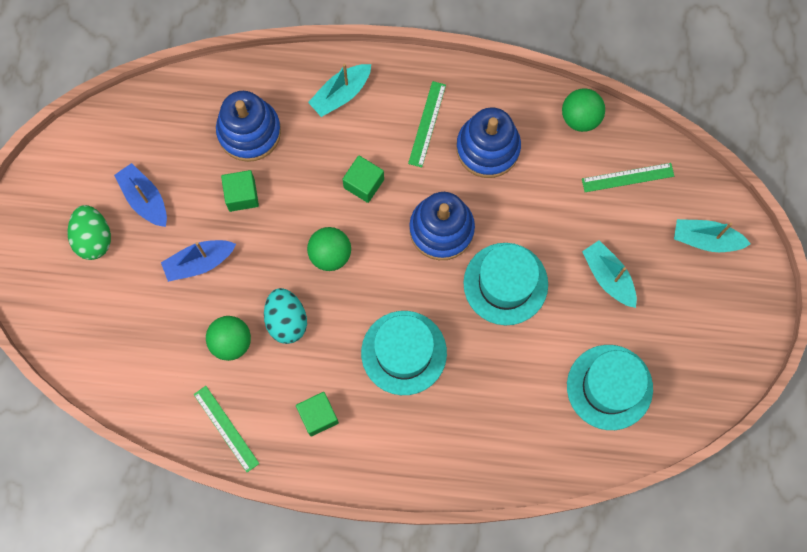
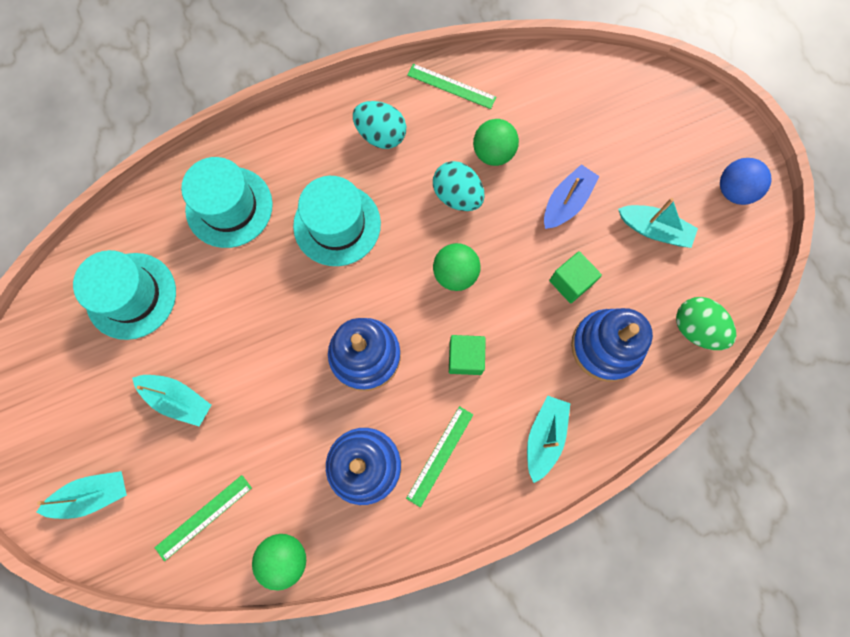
camera: 150 degrees right, 0 degrees up
green egg [68,205,111,260] -> green egg moved to [676,297,736,350]
blue boat [114,163,167,227] -> turquoise boat [618,198,698,248]
green cube [296,392,339,436] -> turquoise egg [353,101,406,149]
green ruler [408,81,446,168] -> green ruler turned 45 degrees clockwise [406,406,473,508]
turquoise hat [463,243,548,325] -> turquoise hat moved to [181,157,273,248]
none -> blue ball [720,158,772,205]

